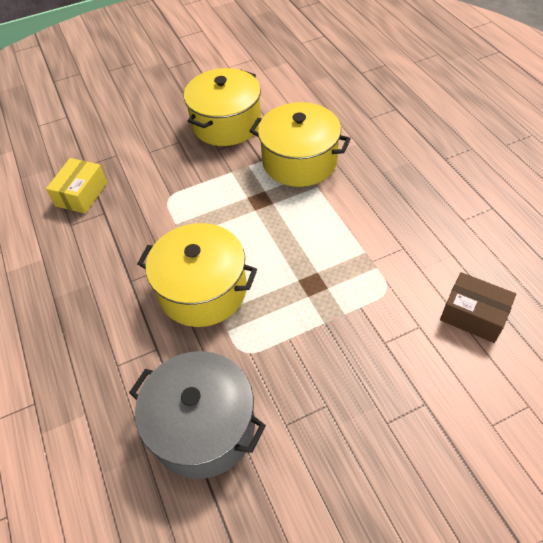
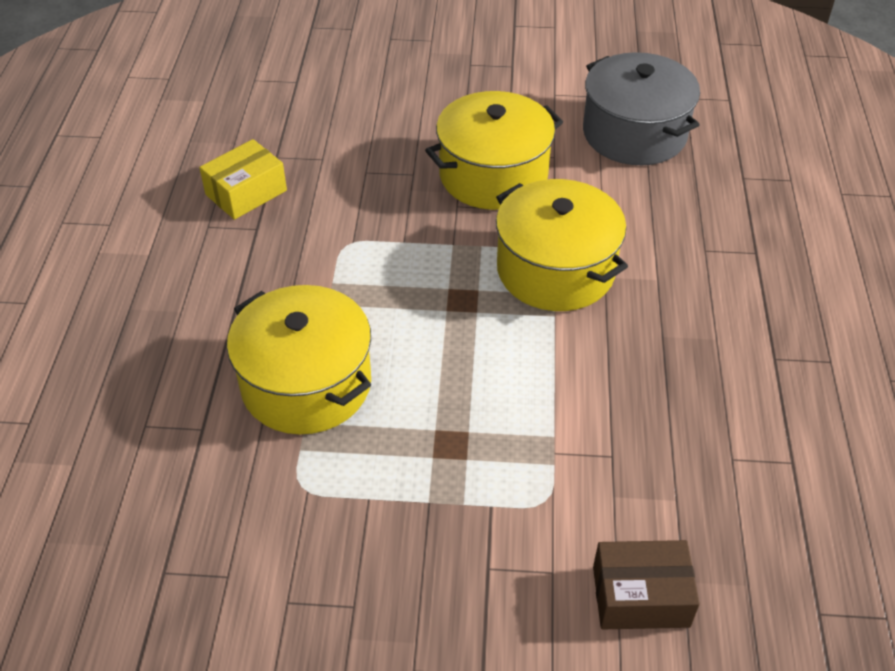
camera: 25 degrees right, 5 degrees down
grey pot [129,351,266,479] -> grey pot moved to [583,52,700,165]
brown box [440,272,516,343] -> brown box turned 60 degrees counterclockwise [593,540,700,629]

